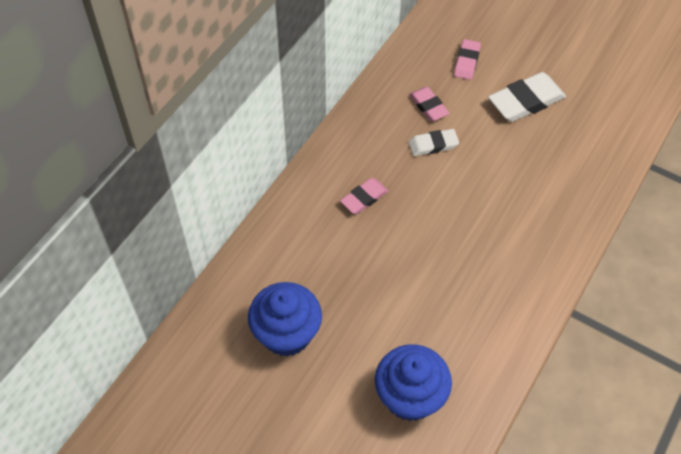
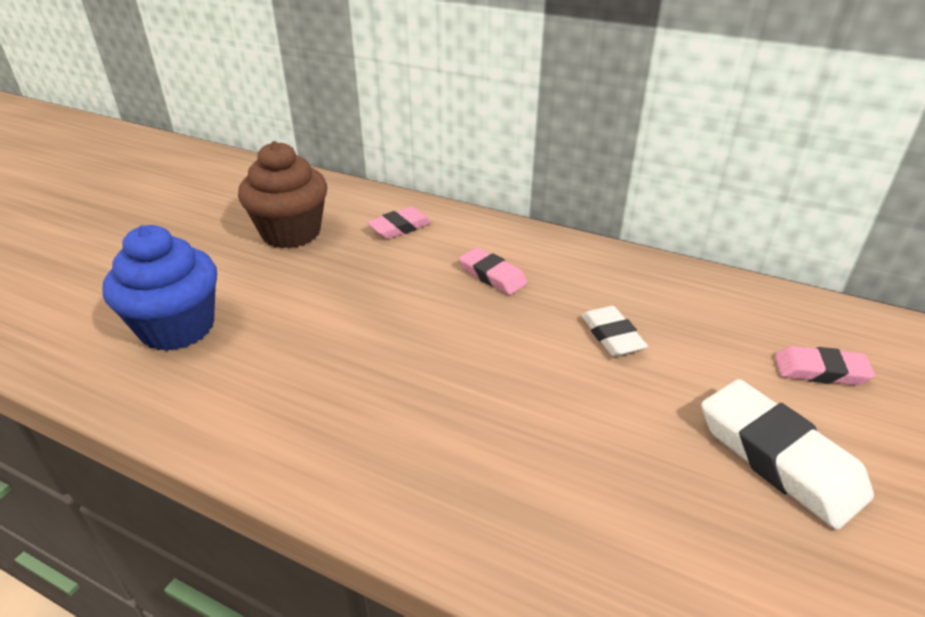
camera: 85 degrees right, 20 degrees down
blue cupcake [248,282,322,356] -> brown cupcake [238,141,327,248]
pink eraser [409,87,450,121] -> pink eraser moved to [367,207,432,239]

